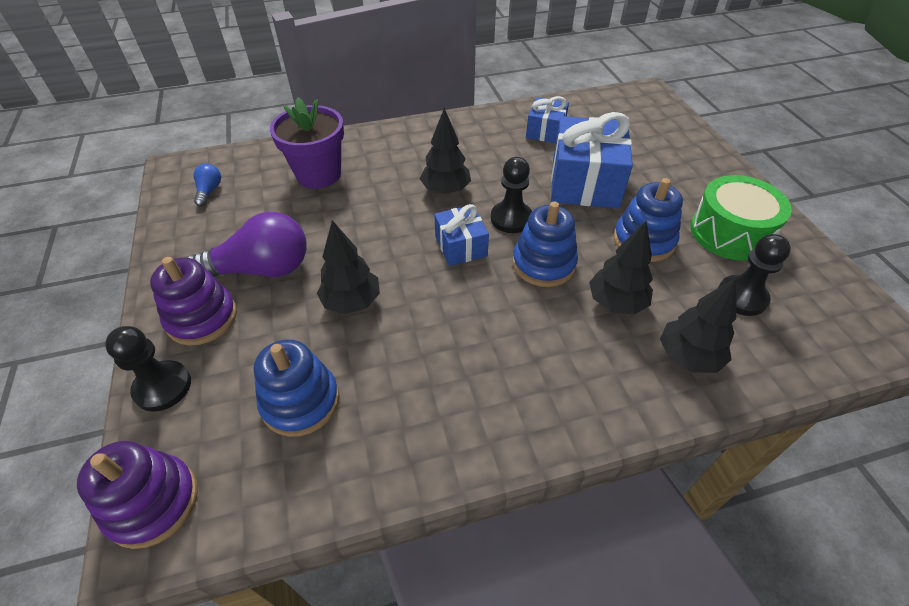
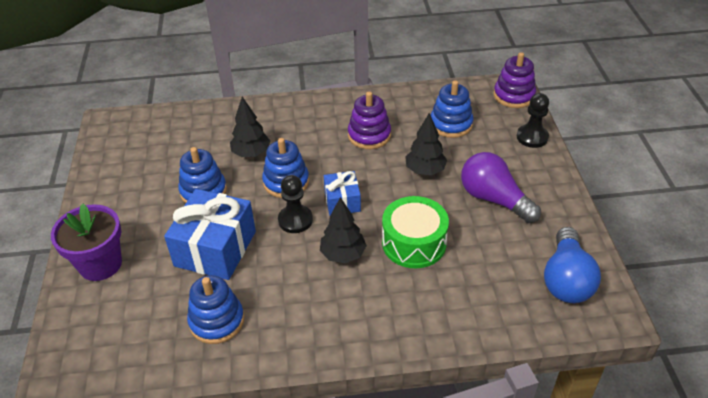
camera: 170 degrees left, 5 degrees down
purple stacking toy [150,257,237,346] -> purple stacking toy moved to [348,92,391,149]
purple light bulb [187,212,307,277] -> purple light bulb turned 45 degrees clockwise [461,152,541,223]
blue light bulb [194,164,221,207] -> blue light bulb [544,227,601,303], size x2.19
purple flower pot [270,98,344,189] -> purple flower pot moved to [51,204,122,281]
blue gift [526,96,569,143] -> blue stacking toy [187,275,244,344]
black tree [660,278,736,373] -> none
green drum [690,175,792,261] -> green drum moved to [382,196,449,268]
black pawn [718,234,791,316] -> none

